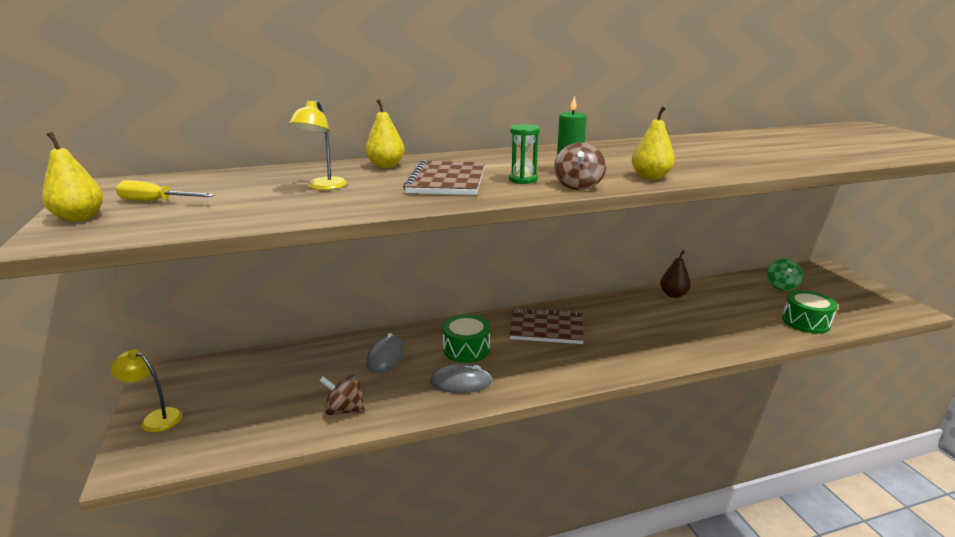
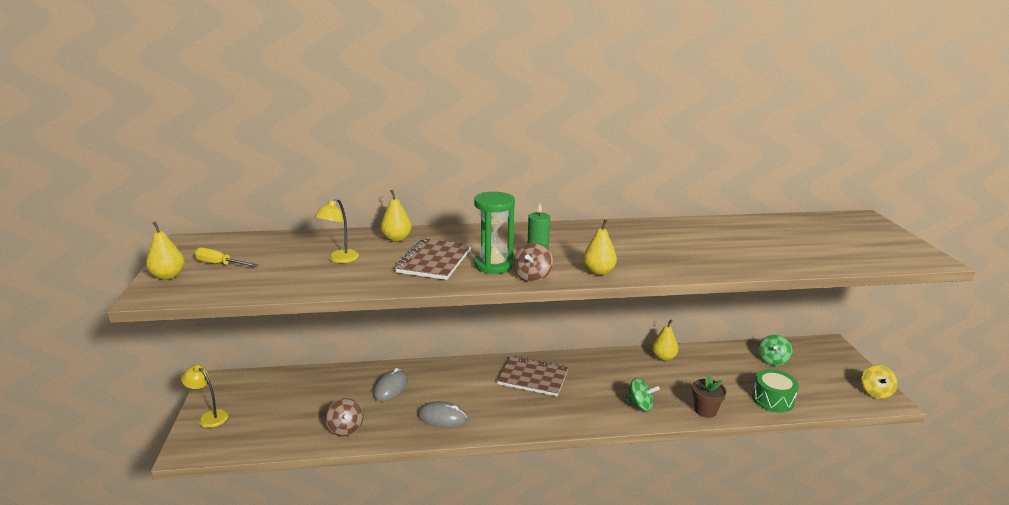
camera: 10 degrees right, 0 degrees up
brown spinning top [319,375,365,415] -> brown spinning top turned 135 degrees counterclockwise [325,398,363,436]
green drum [443,314,490,363] -> none
green hourglass [509,124,540,184] -> green hourglass [474,192,515,274], size x1.71
brown pear [660,250,691,298] -> yellow pear [652,319,679,361]
none -> green spinning top [624,378,660,411]
none -> brown flower pot [692,375,727,418]
none -> yellow spinning top [861,365,897,399]

